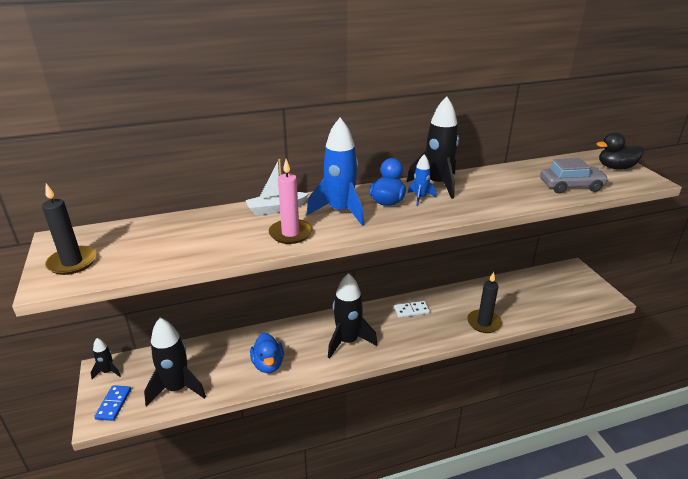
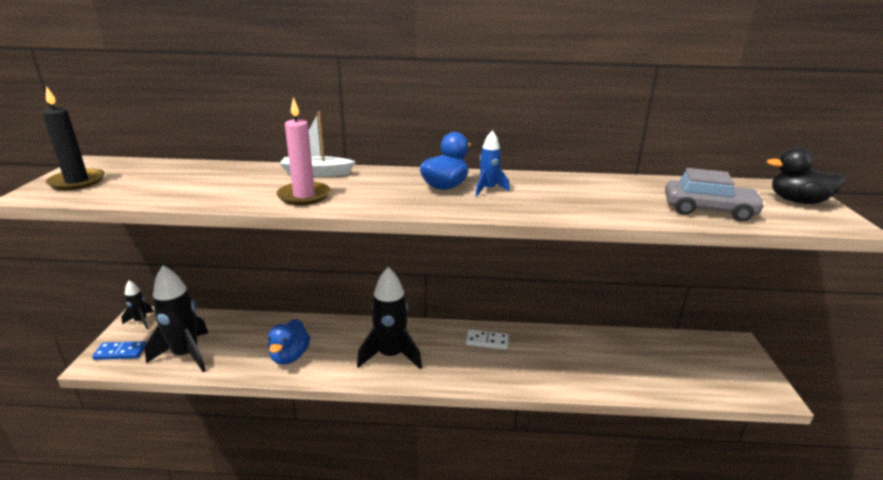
camera: 20 degrees right, 5 degrees down
blue domino [94,385,131,421] -> blue domino turned 60 degrees clockwise [92,341,146,360]
blue rocket [307,118,364,226] -> none
black rocket [406,96,459,199] -> none
black candle [467,272,502,333] -> none

